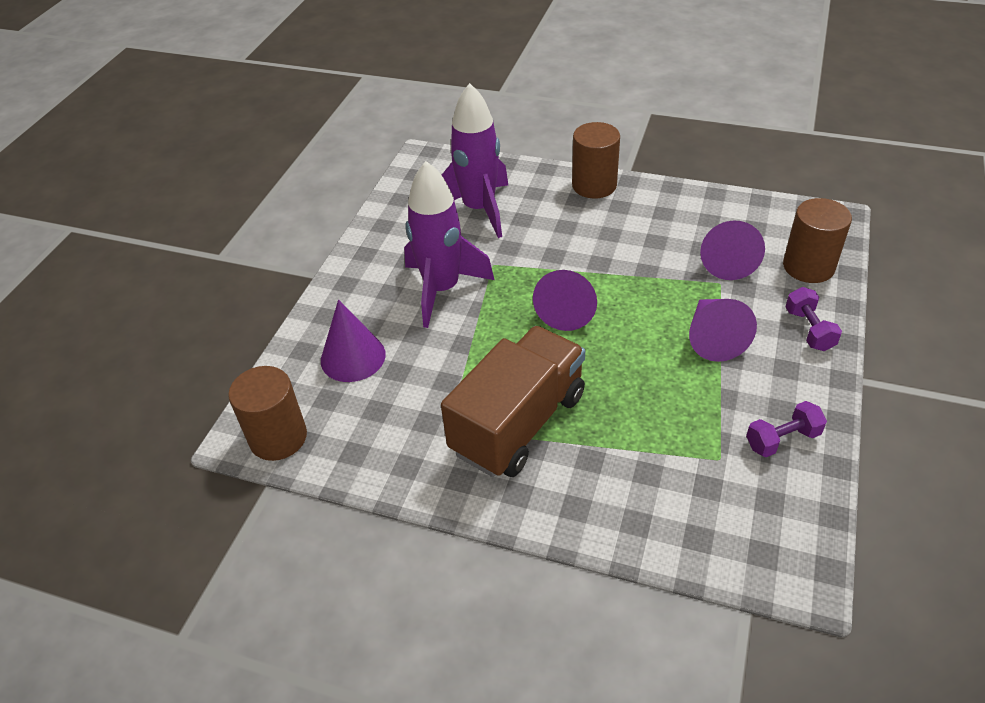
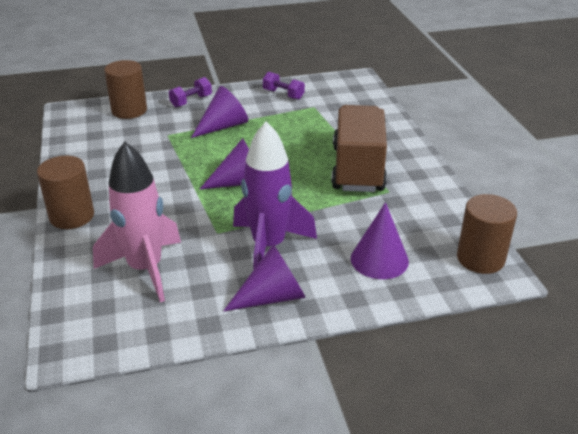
camera: 125 degrees left, 10 degrees down
brown truck [441,326,585,477] -> brown truck turned 90 degrees clockwise [331,105,387,192]
purple rocket [442,83,508,238] -> pink rocket [93,141,181,302]
purple cone [700,221,765,280] -> purple cone moved to [223,244,306,312]

